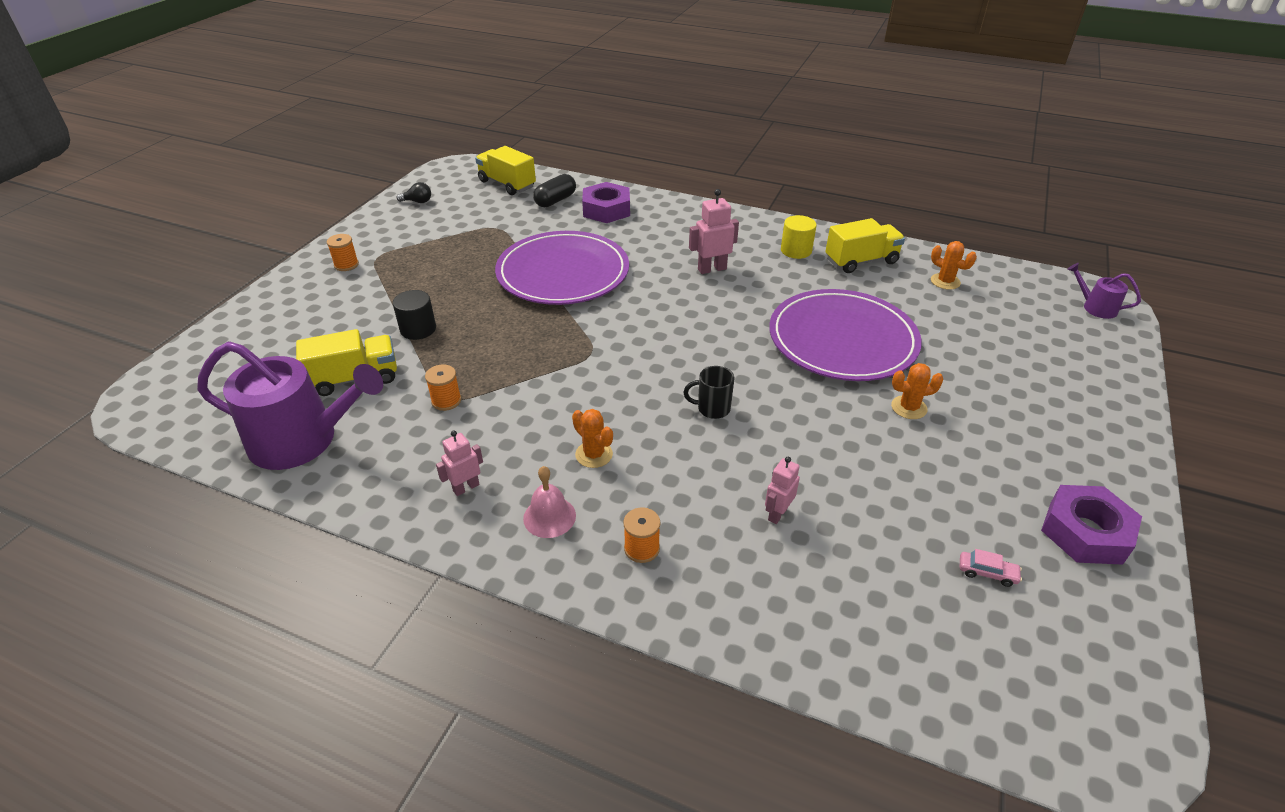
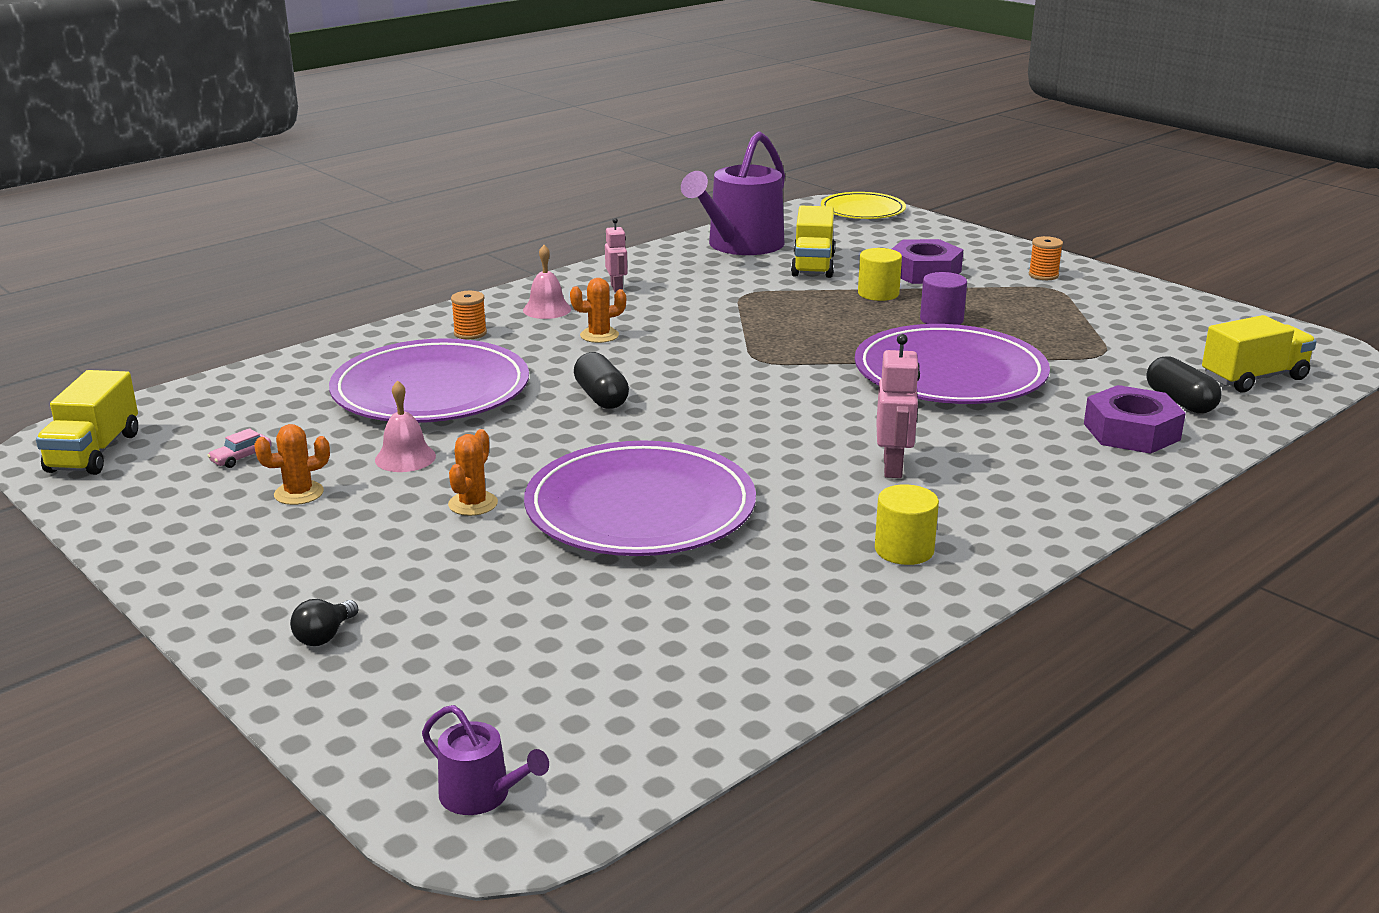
camera: 115 degrees right, 15 degrees down
black cylinder [393,290,436,340] -> yellow cylinder [858,248,902,301]
black light bulb [396,182,431,203] -> black light bulb moved to [290,599,358,646]
orange spool [425,364,461,411] -> none
black mug [683,366,735,419] -> black capsule [574,352,629,409]
pink robot [765,457,800,524] -> purple plate [329,338,529,423]
yellow truck [825,218,905,273] -> yellow truck moved to [36,370,138,475]
orange cactus [931,241,977,290] -> orange cactus moved to [254,424,330,505]
purple nut [1041,485,1142,565] -> purple nut moved to [892,239,964,284]
purple watering can [1067,263,1141,319] -> purple watering can turned 60 degrees clockwise [422,705,549,815]
none -> pink bell [375,380,436,472]
none -> yellow plate [821,192,906,219]
none -> purple cylinder [920,272,967,325]

